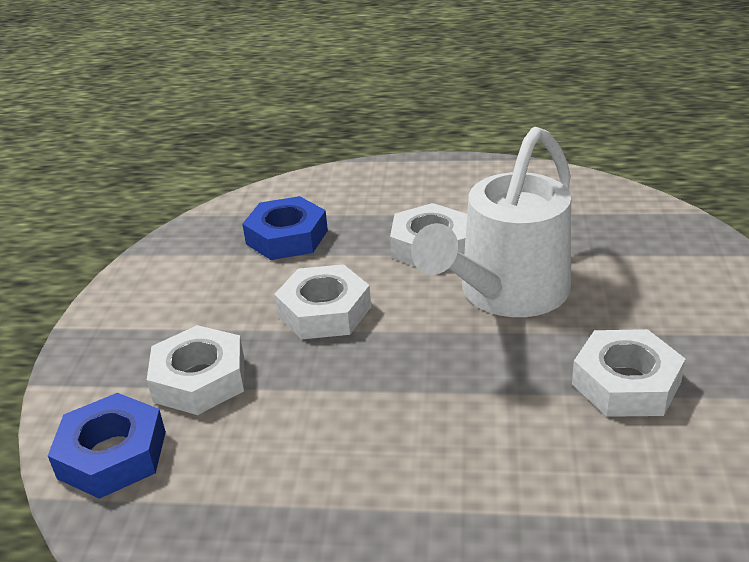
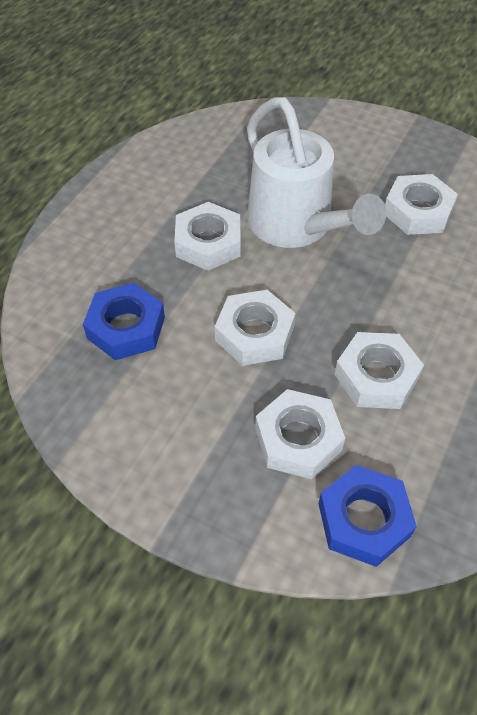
camera: 70 degrees left, 20 degrees up
none -> white nut [334,332,424,409]

